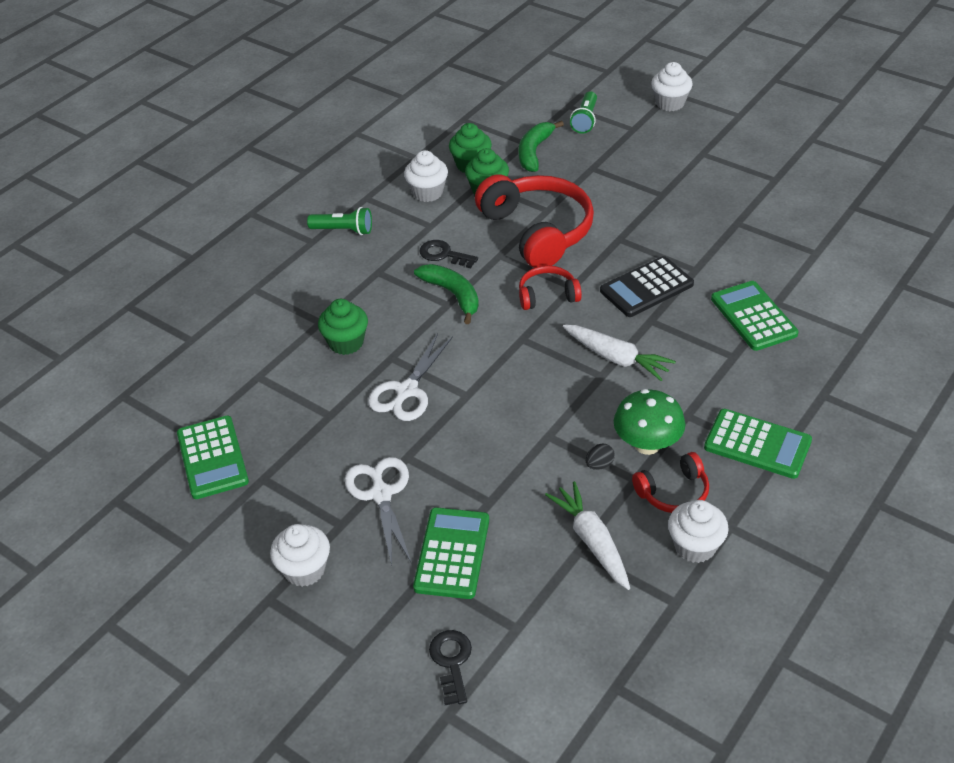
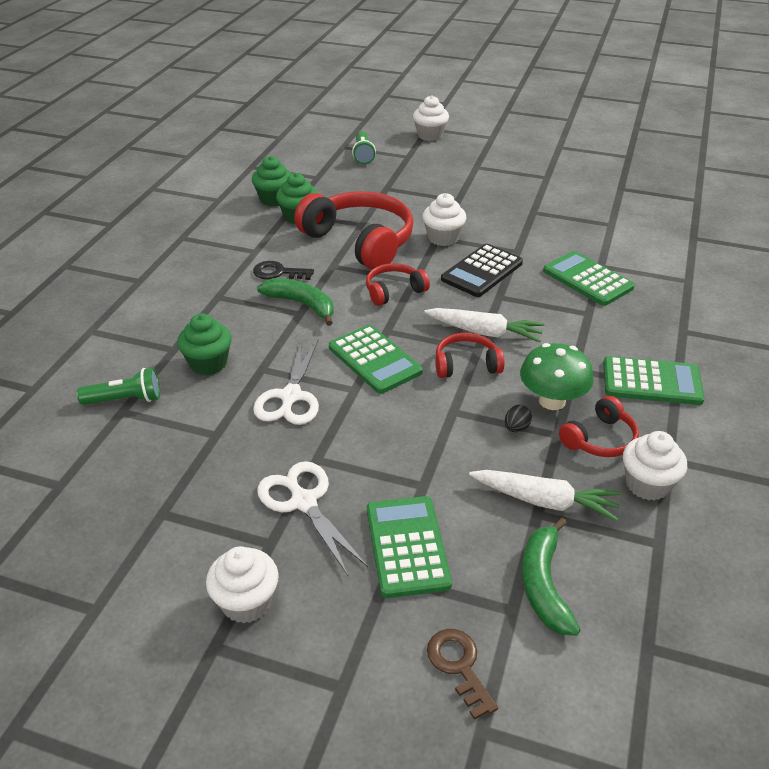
camera: 20 degrees left, 5 degrees down
green calculator [177,415,249,499] -> green calculator moved to [329,325,423,394]
green flashlight [307,207,372,235] -> green flashlight moved to [77,368,160,405]
white cupcake [404,150,448,202] -> white cupcake moved to [422,193,466,246]
black key [429,630,472,705] -> brown key [427,629,498,720]
green banana [519,121,564,172] -> green banana moved to [522,518,581,636]
white carrot [545,481,630,590] -> white carrot turned 150 degrees clockwise [469,470,621,521]
none -> red headphones [435,333,504,378]

